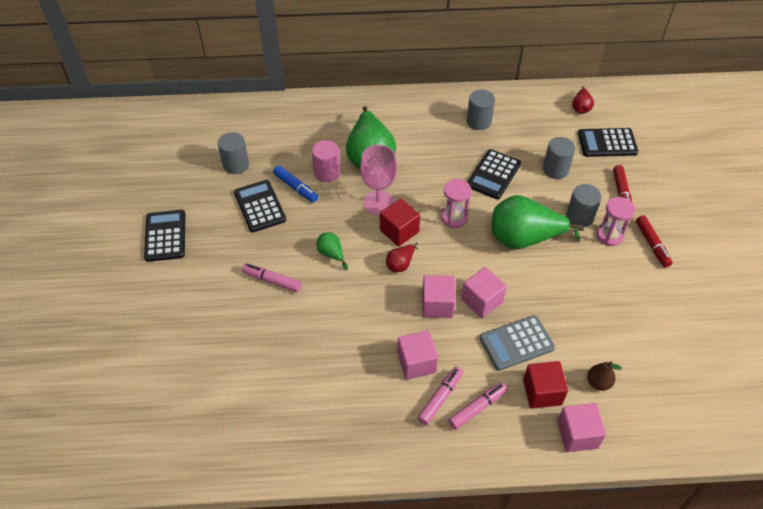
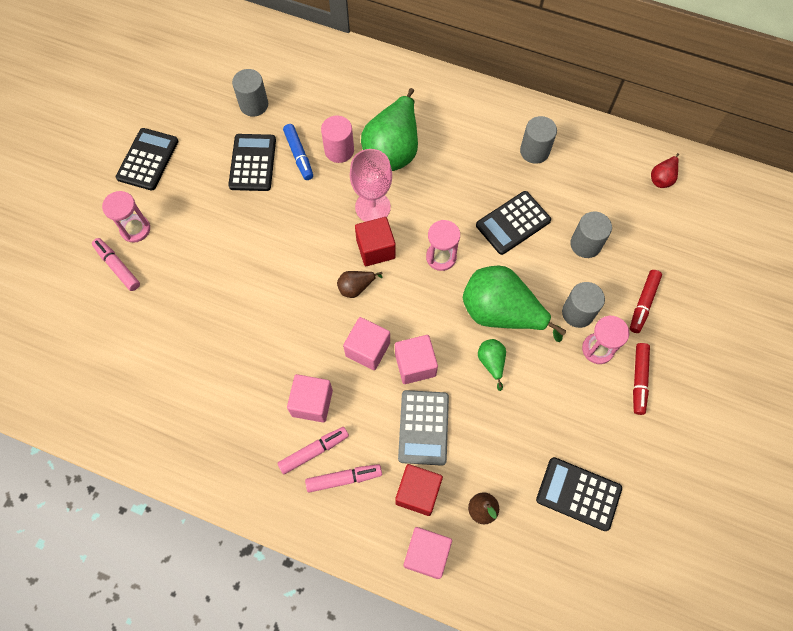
camera: 25 degrees right, 15 degrees up
pink marker [242,263,302,292] -> pink marker moved to [92,238,140,291]
green pear [316,232,348,271] -> green pear moved to [478,339,506,391]
red pear [386,243,418,272] -> brown pear [337,271,383,298]
grey calculator [479,315,555,371] -> grey calculator turned 90 degrees counterclockwise [398,390,449,466]
black calculator [578,128,638,157] -> black calculator moved to [536,457,622,531]
none -> pink hourglass [102,191,150,243]

